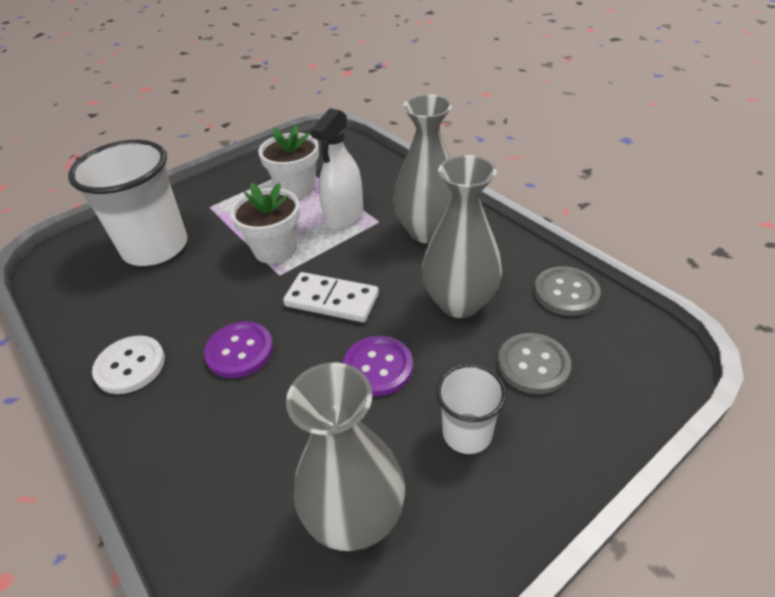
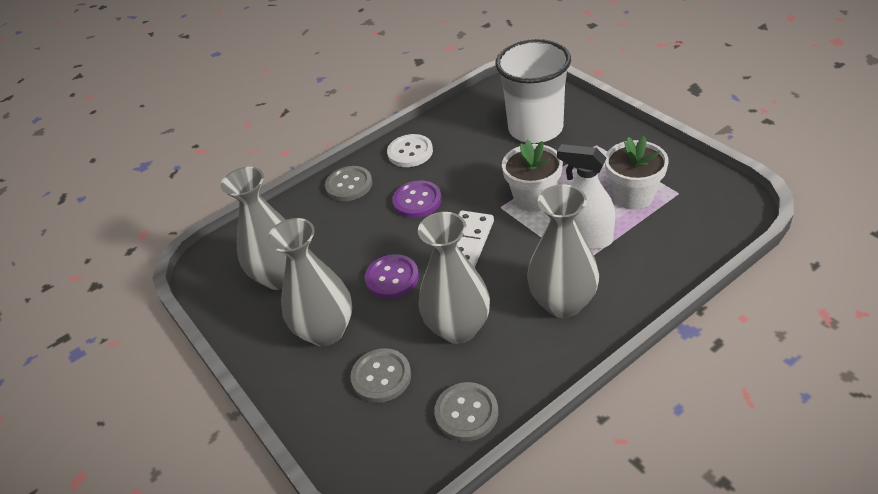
camera: 95 degrees right, 0 degrees up
white cup [436,364,507,454] -> grey vase [268,218,352,346]
none -> grey button [325,166,373,201]

